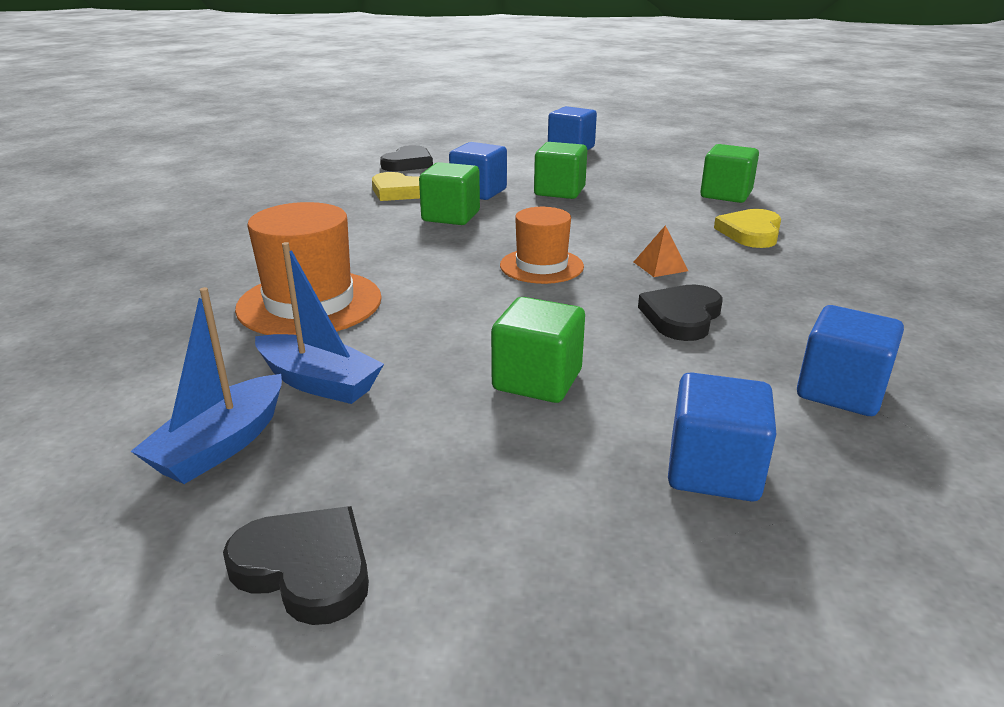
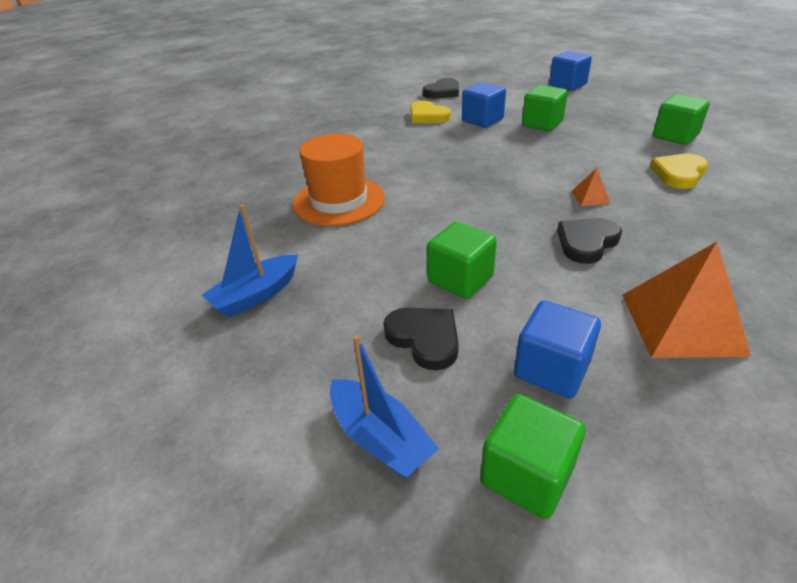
camera: 20 degrees right, 10 degrees up
black heart [223,506,369,625] -> black heart moved to [383,308,459,370]
blue boat [255,242,384,404] -> blue boat moved to [330,335,439,478]
green cube [419,162,480,225] -> green cube moved to [480,394,586,519]
orange hat [500,207,584,284] -> none
blue cube [797,305,904,416] -> orange pyramid [622,242,751,358]

